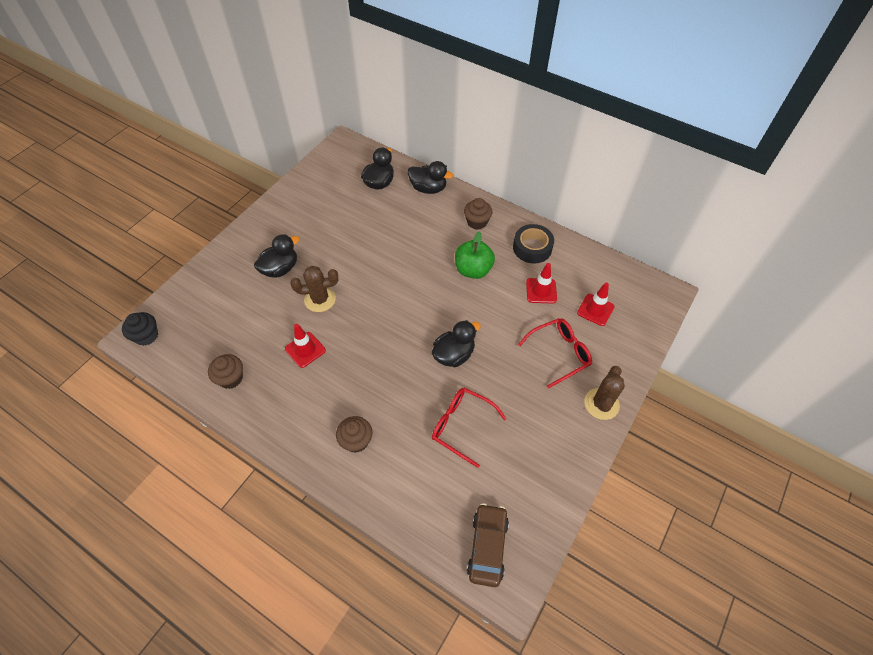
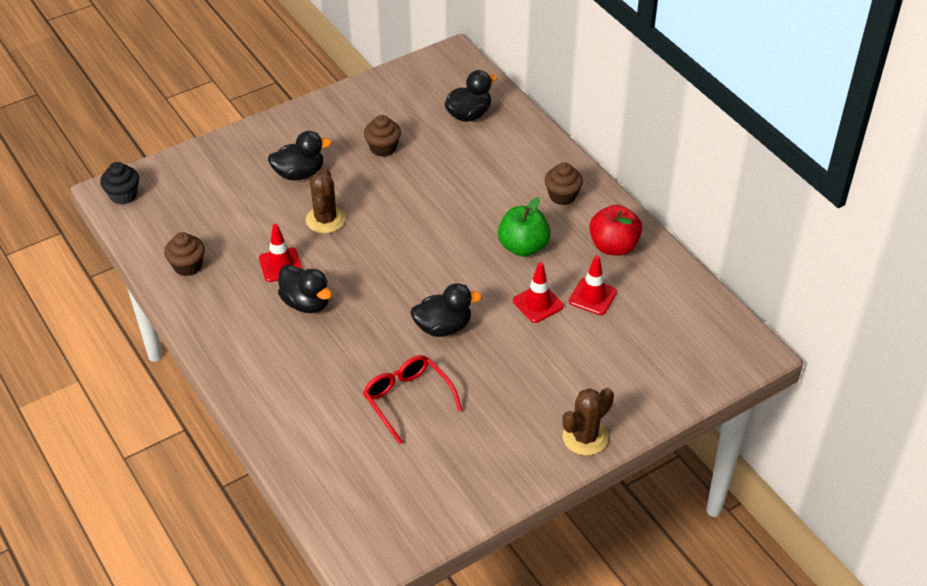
camera: 25 degrees right, 10 degrees down
brown cactus [290,266,338,312] -> brown cactus turned 75 degrees clockwise [306,168,345,233]
brown cupcake [336,416,373,453] -> brown cupcake moved to [364,115,401,157]
black duck [408,161,453,194] -> black duck moved to [278,265,332,313]
brown car [467,503,509,587] -> none
black tape [513,224,554,264] -> red apple [589,205,642,256]
red glasses [518,318,592,389] -> none
red traffic cone [577,283,614,326] -> red traffic cone moved to [513,262,564,323]

